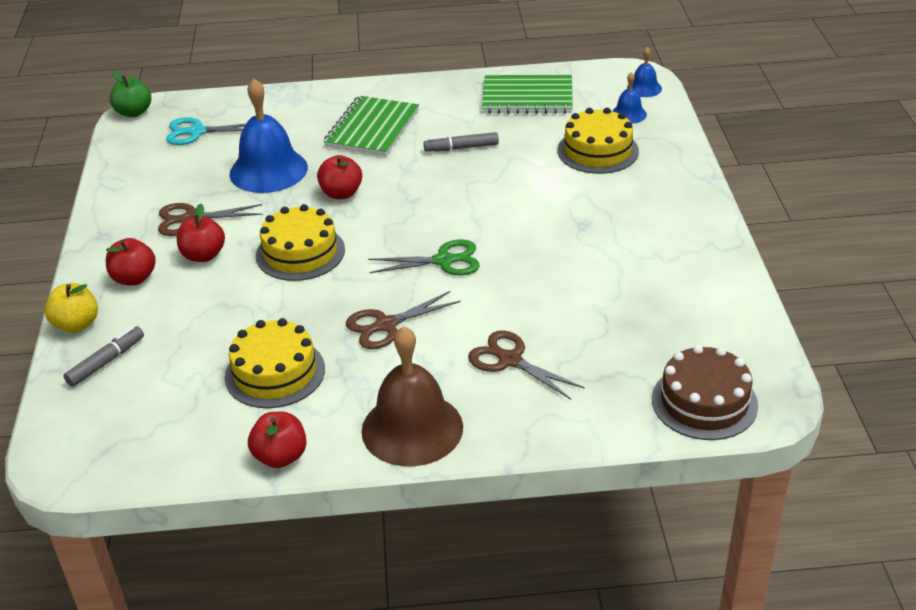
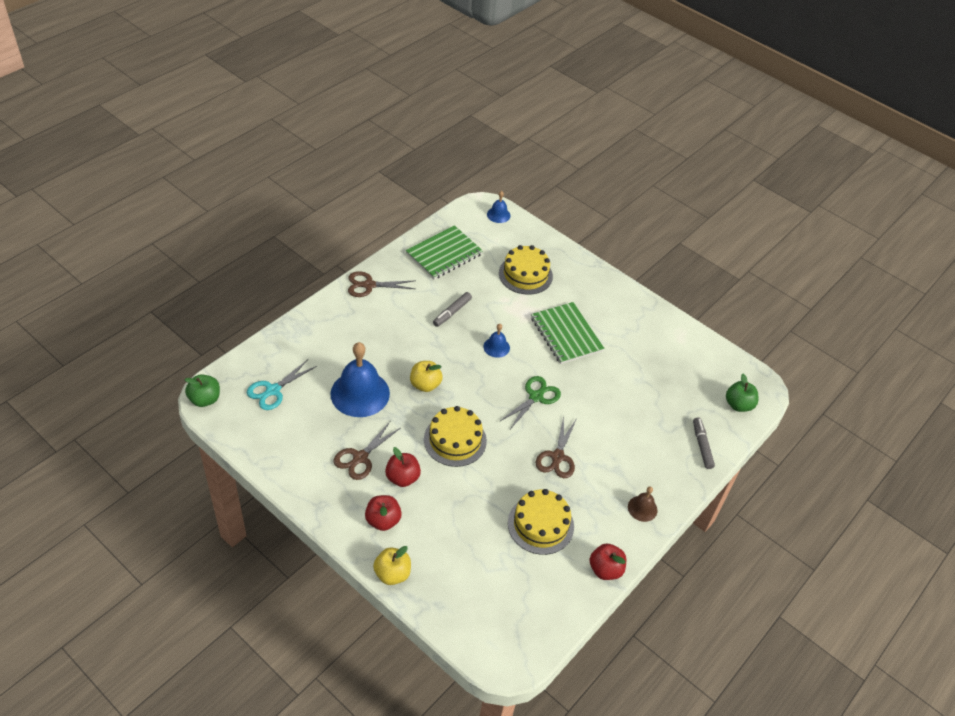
camera: 50 degrees left, 10 degrees up
grey marker [63,326,144,387] -> grey marker moved to [693,417,715,469]
red apple [317,155,362,199] -> yellow apple [410,361,443,392]
green notebook [323,96,419,156] -> green notebook moved to [531,302,604,364]
brown bell [361,326,463,466] -> brown bell [628,486,658,522], size x0.48
brown scissors [468,330,585,400] -> brown scissors moved to [348,271,415,297]
blue bell [612,72,647,124] -> blue bell moved to [483,324,510,358]
brown cake [652,345,758,440] -> green apple [726,374,758,412]

